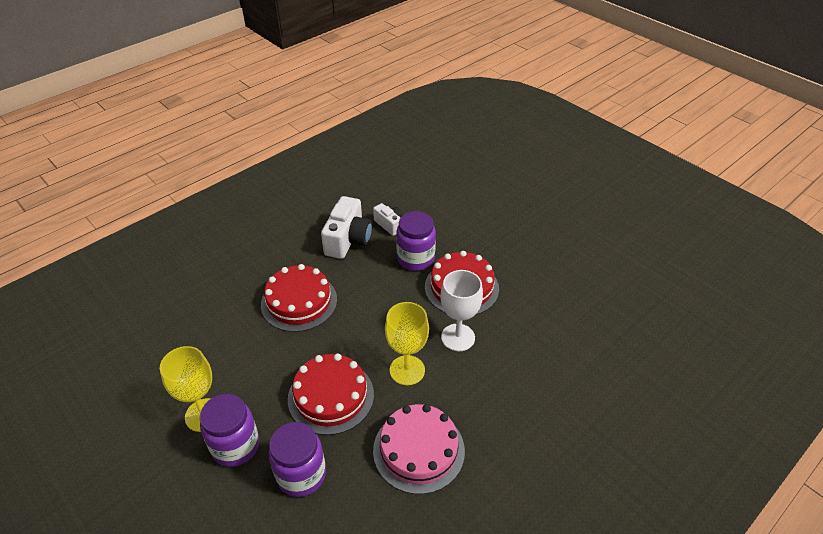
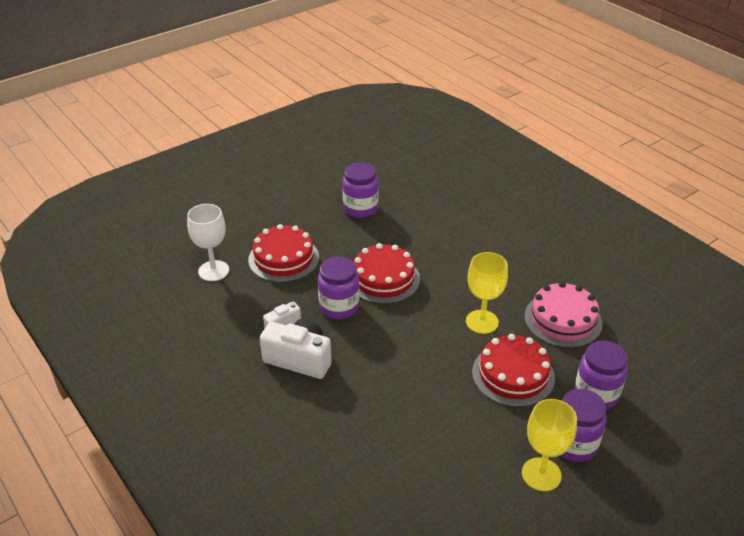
camera: 85 degrees left, 5 degrees down
red cake [261,264,337,332] -> red cake moved to [248,224,319,282]
white goblet [440,270,483,351] -> white goblet moved to [187,204,229,281]
none -> purple jar [343,162,378,218]

